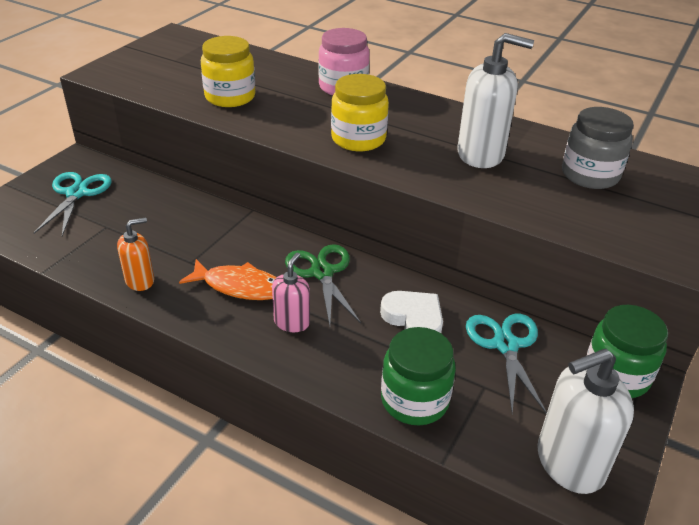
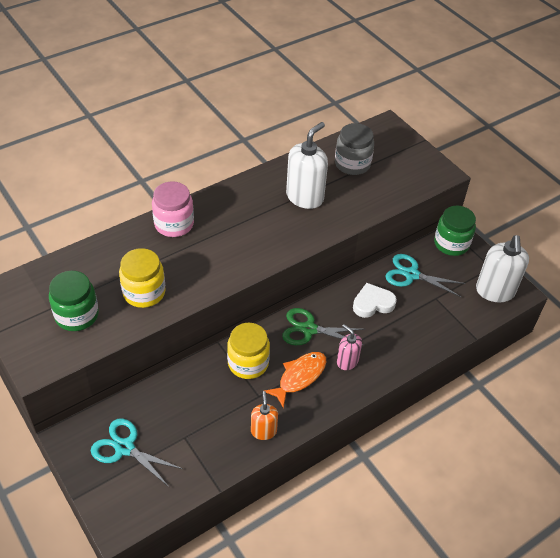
camera: 65 degrees left, 10 degrees up
yellow jar [331,74,389,151] -> yellow jar moved to [227,323,270,379]
green jar [381,327,456,425] -> green jar moved to [49,271,99,331]

